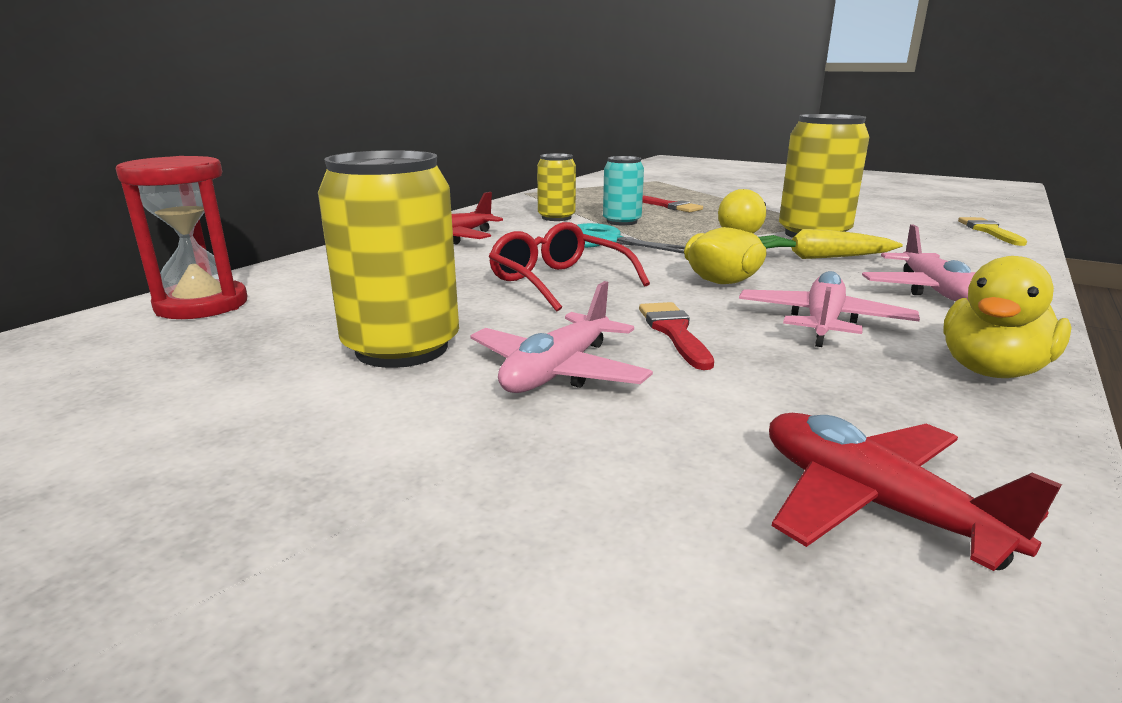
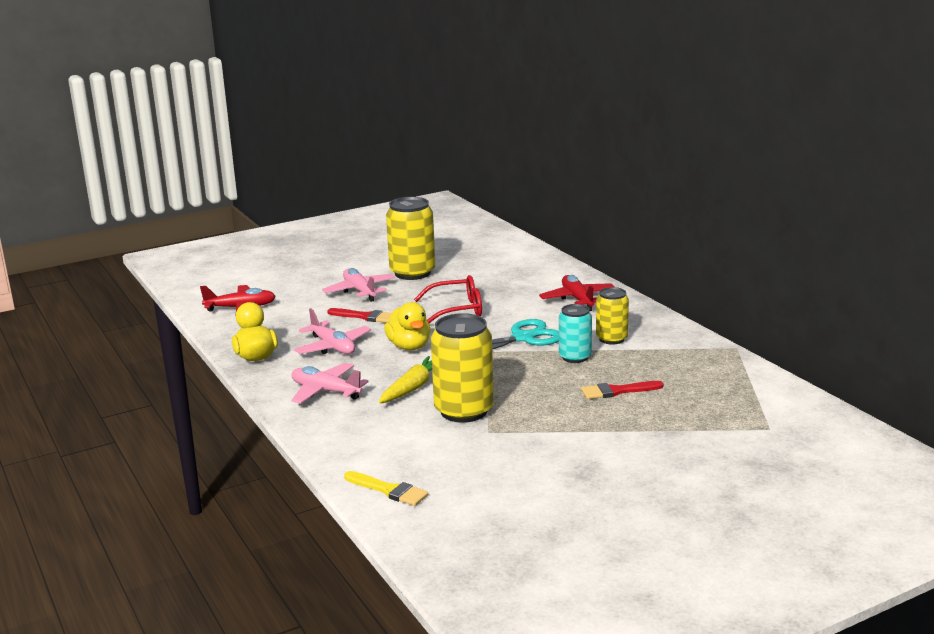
camera: 120 degrees right, 0 degrees up
red hourglass [116,156,247,319] -> none

